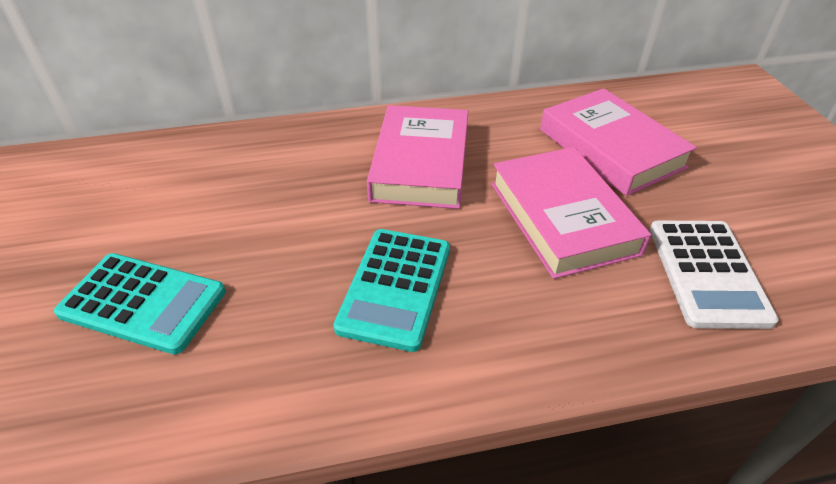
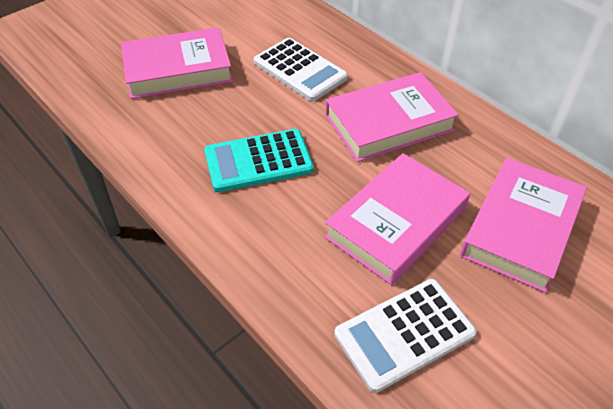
camera: 60 degrees right, 5 degrees up
turquoise calculator [54,253,226,354] -> pink book [121,27,233,99]
none -> white calculator [254,38,348,101]

